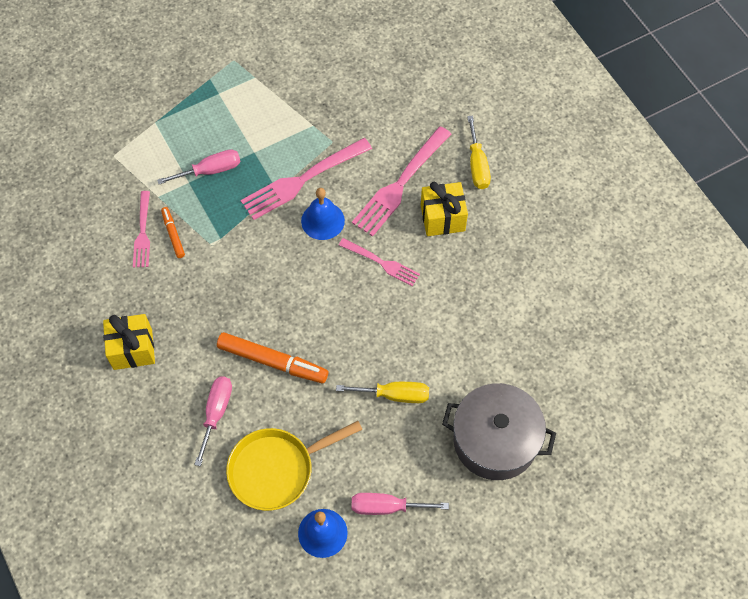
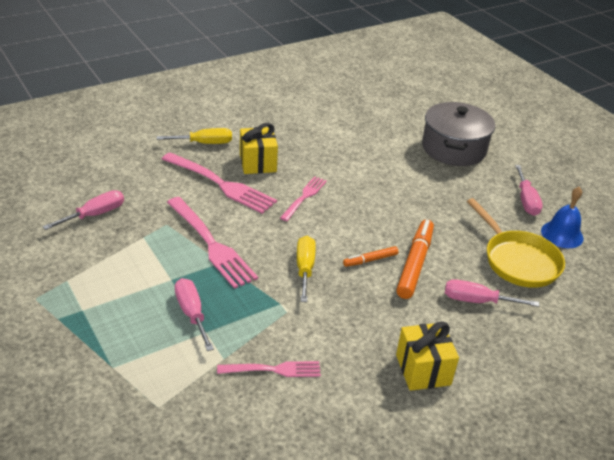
camera: 95 degrees left, 25 degrees down
orange marker [161,207,185,258] -> orange marker moved to [343,246,399,267]
blue bell [301,188,345,240] -> none
yellow screwdriver [336,382,429,403] -> yellow screwdriver moved to [297,236,316,302]
none -> pink screwdriver [43,190,124,230]

